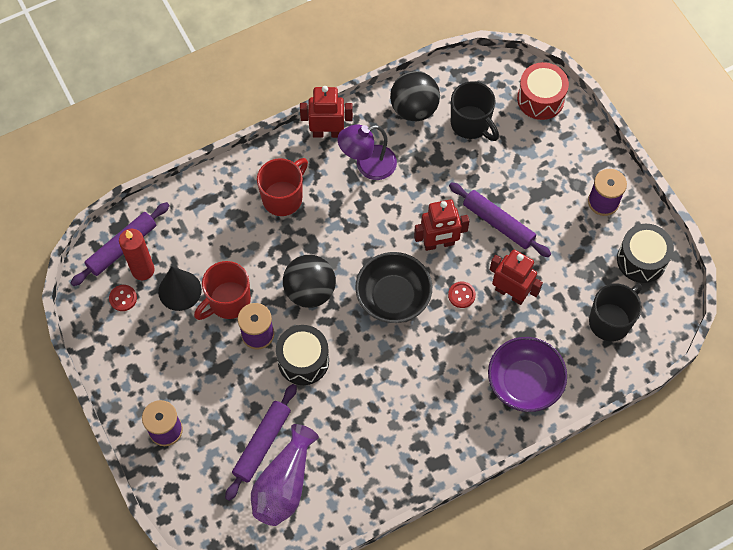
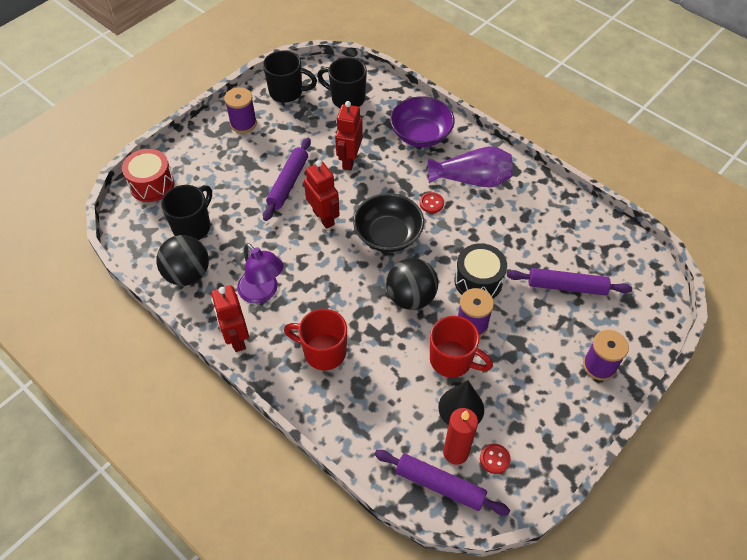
camera: 110 degrees left, 10 degrees down
purple vase [251,424,319,526] -> purple vase moved to [428,146,513,187]
red button [448,282,476,308] -> red button moved to [420,192,444,213]
black drum [617,224,674,283] -> black mug [263,51,317,103]

